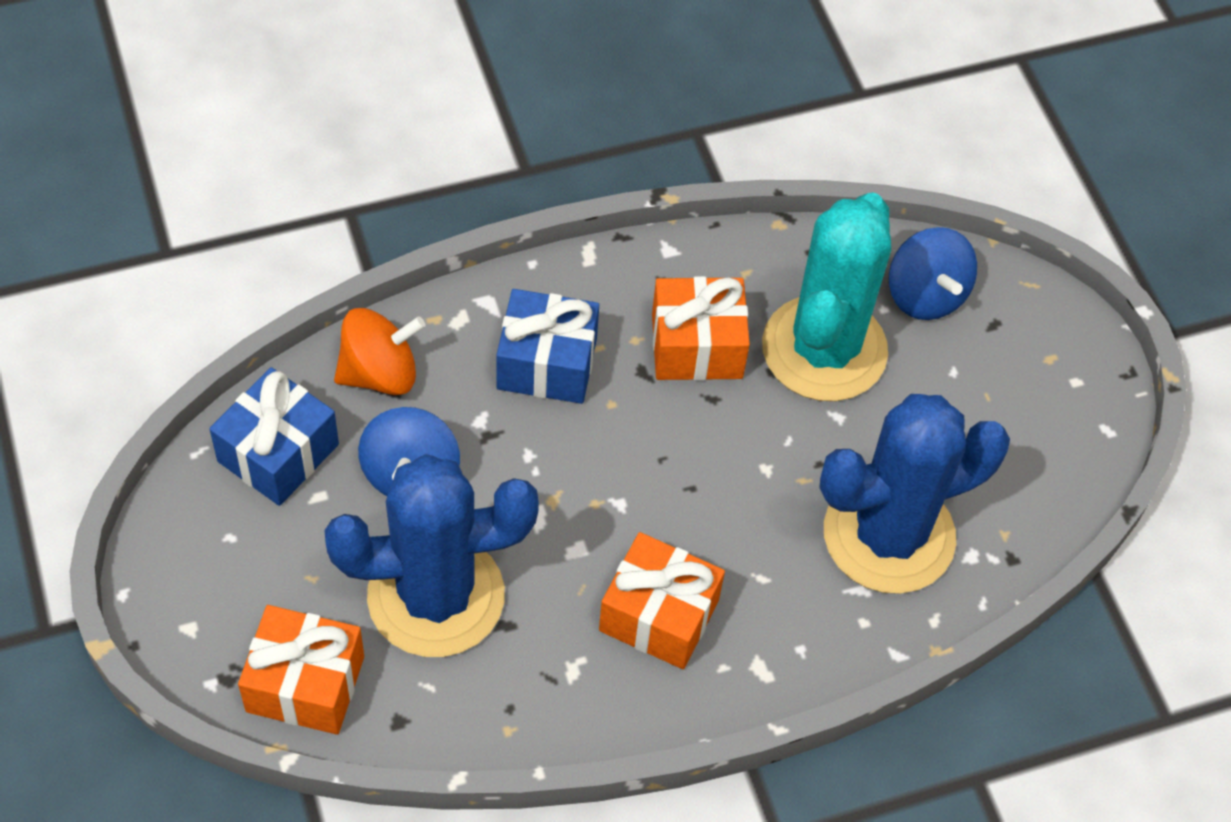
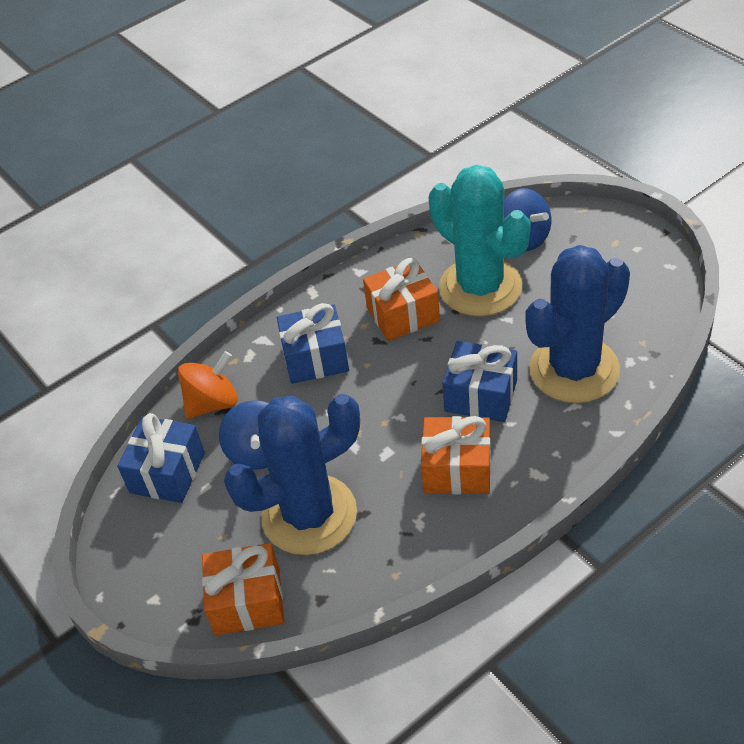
camera: 10 degrees left, 10 degrees down
turquoise cactus [762,192,891,401] -> turquoise cactus turned 45 degrees counterclockwise [429,165,530,316]
none -> blue gift [442,341,517,422]

